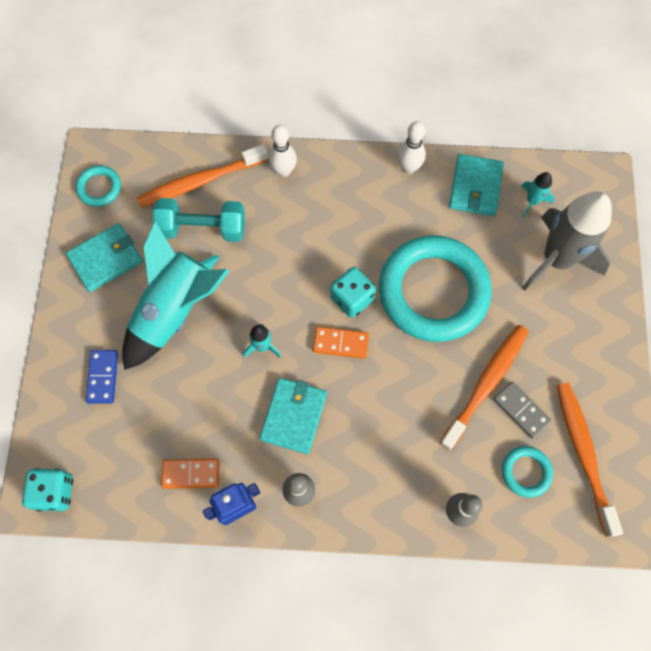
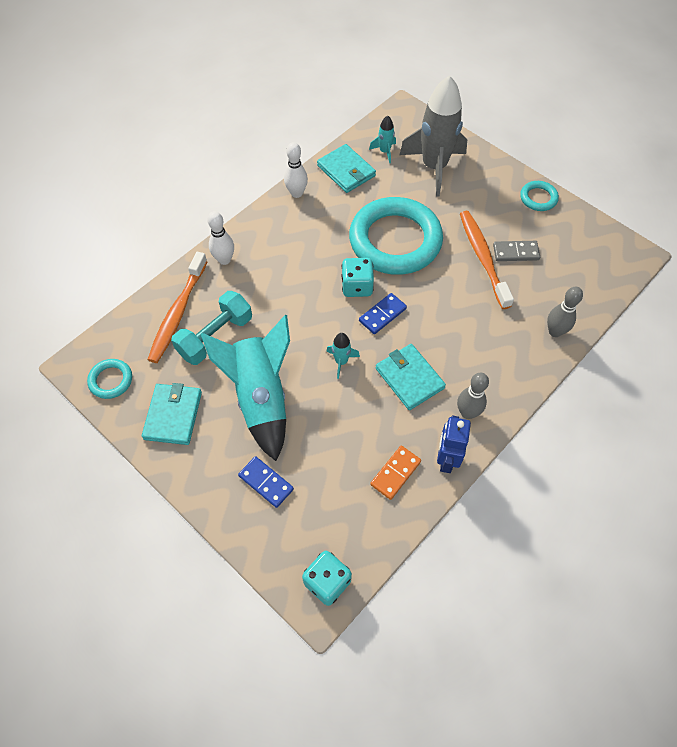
camera: 50 degrees left, 10 degrees down
orange domino [313,327,369,359] -> blue domino [359,293,407,334]
turquoise ring [502,446,553,498] -> turquoise ring moved to [520,181,559,211]
orange toothbrush [557,383,623,537] -> none

